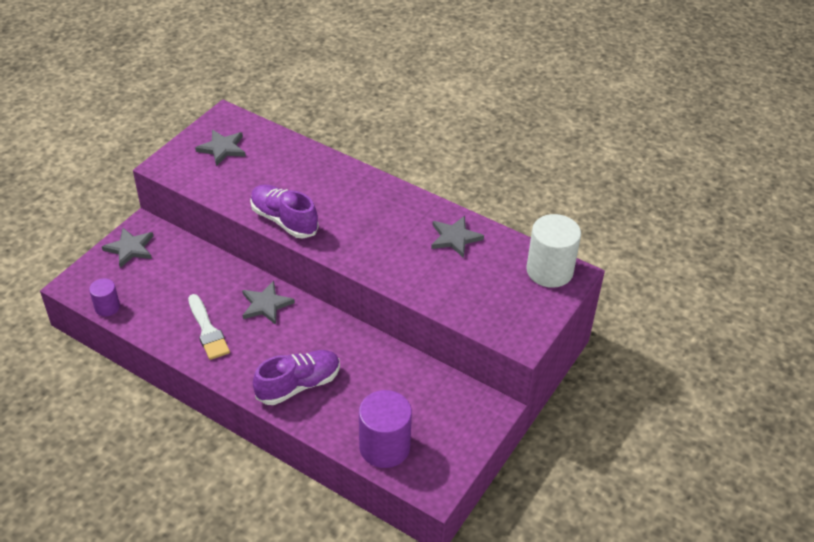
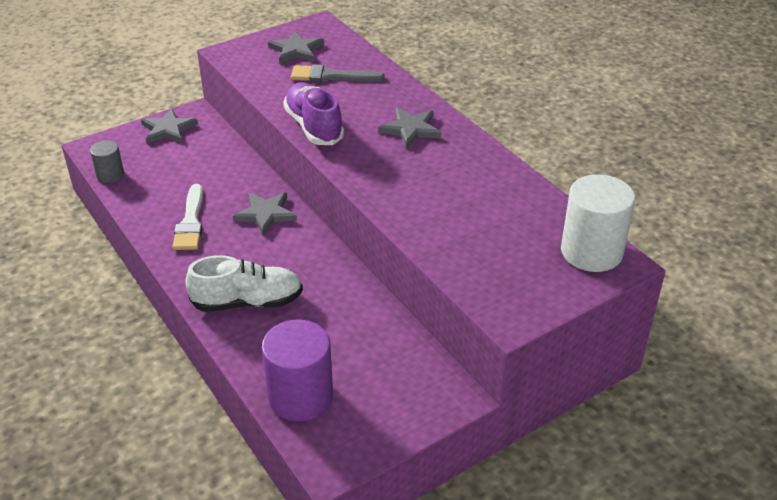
camera: 25 degrees right, 5 degrees down
purple cylinder [89,278,120,316] -> grey cylinder [90,140,124,183]
purple shoe [253,350,340,405] -> white shoe [185,255,303,312]
grey star [431,216,484,258] -> grey star moved to [378,108,441,149]
none -> grey brush [291,64,384,82]

